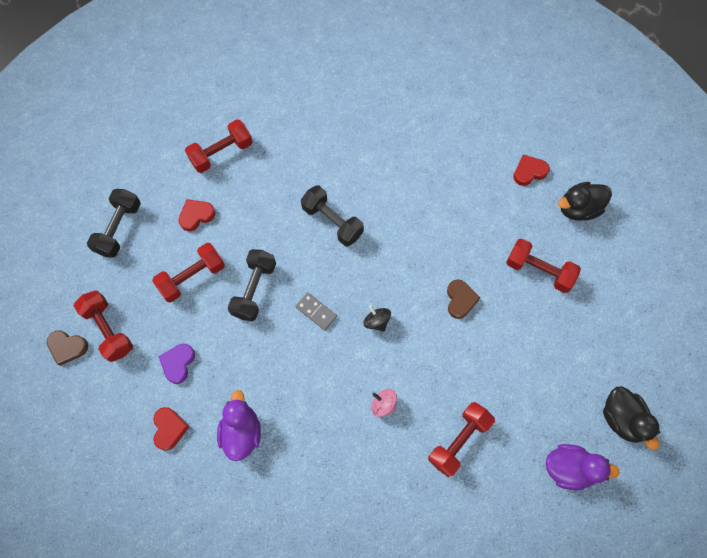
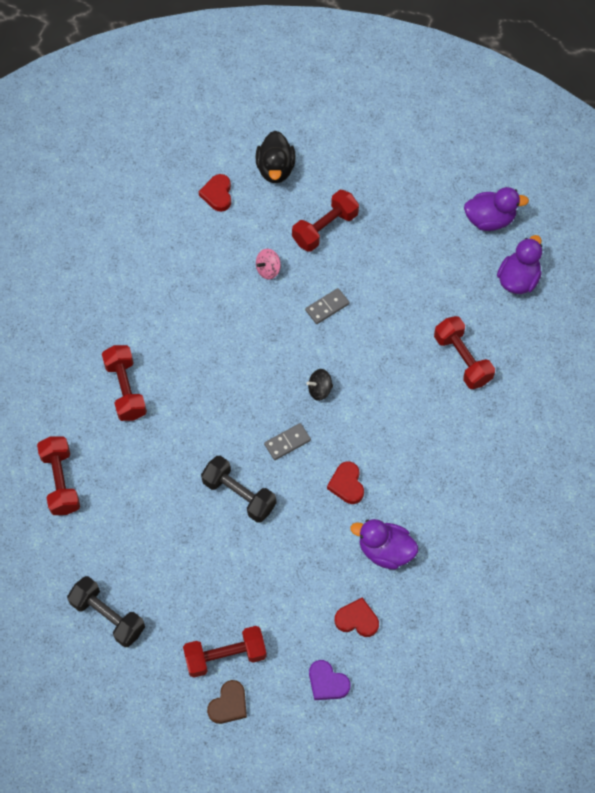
camera: 70 degrees left, 5 degrees down
red dumbbell [152,243,225,302] -> red dumbbell moved to [102,345,147,421]
purple heart [158,344,195,384] -> purple heart moved to [309,660,351,700]
red heart [178,199,215,231] -> red heart moved to [327,461,364,504]
black dumbbell [301,185,364,246] -> none
pink spinning top [371,389,397,417] -> pink spinning top moved to [256,249,281,279]
brown heart [447,279,480,319] -> grey domino [305,288,350,324]
black duck [603,386,660,450] -> purple duck [464,187,529,231]

